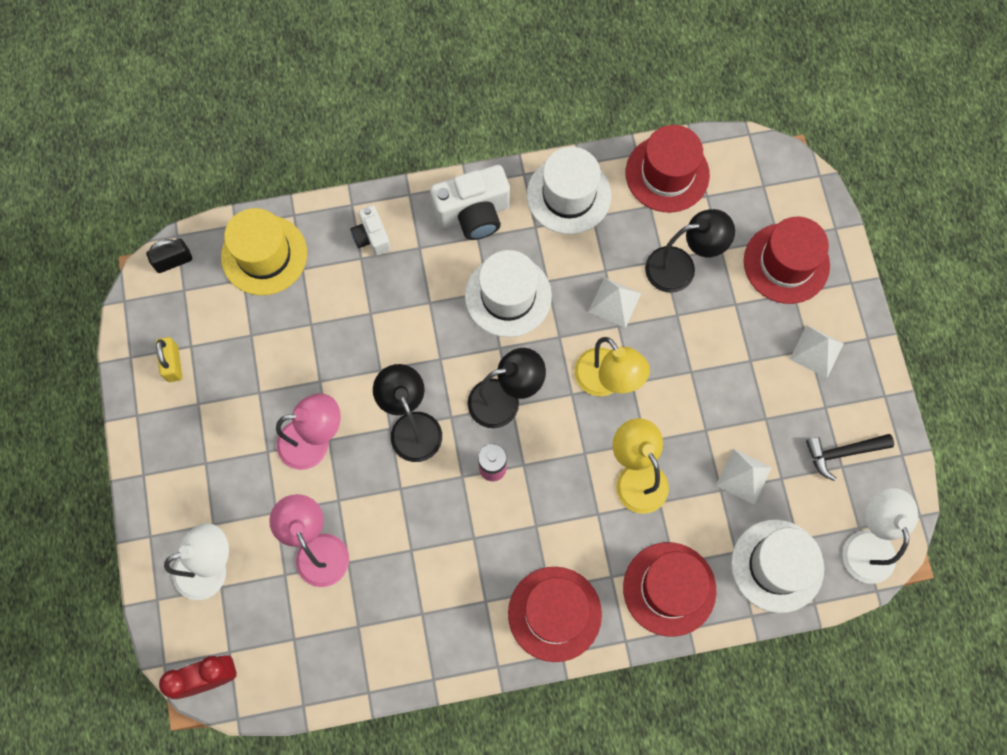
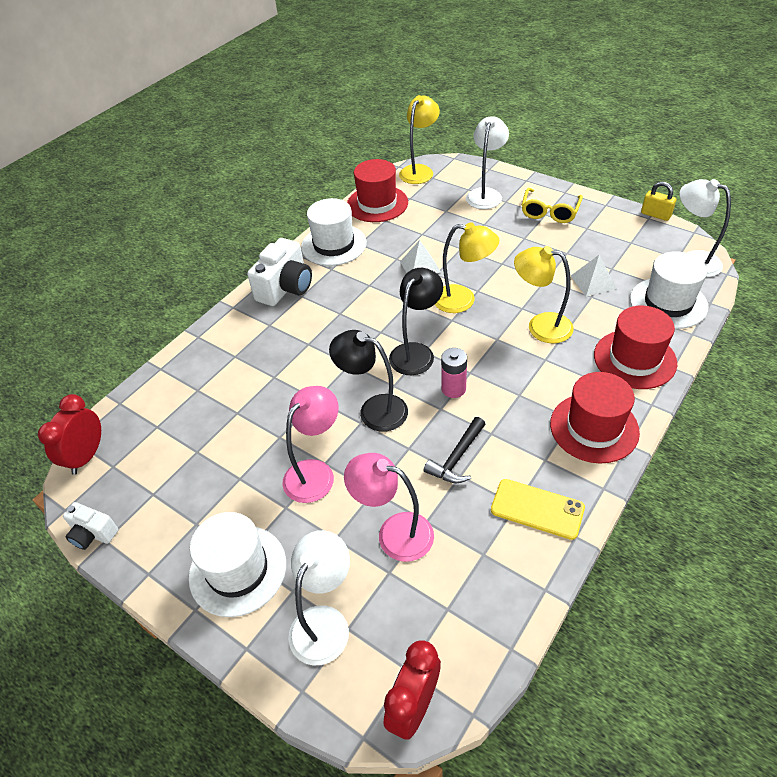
camera: 40 degrees left, 25 degrees down
black padlock [147,239,192,273] -> red clock [38,394,101,475]
yellow padlock [156,337,182,382] -> yellow padlock moved to [641,181,676,221]
yellow hat [221,208,307,295] -> none
white camera [350,205,391,255] -> white camera moved to [63,502,119,550]
white hat [465,250,552,337] -> white hat moved to [189,512,286,617]
black lamp [645,209,735,293] -> none
red hat [744,217,830,304] -> white lamp [466,116,509,209]
white pyramid [790,325,844,378] -> yellow glasses [522,188,583,223]
black hammer [806,434,894,481] -> black hammer moved to [424,417,486,483]
none -> yellow lamp [399,95,440,184]
none -> yellow phone [491,479,585,540]

